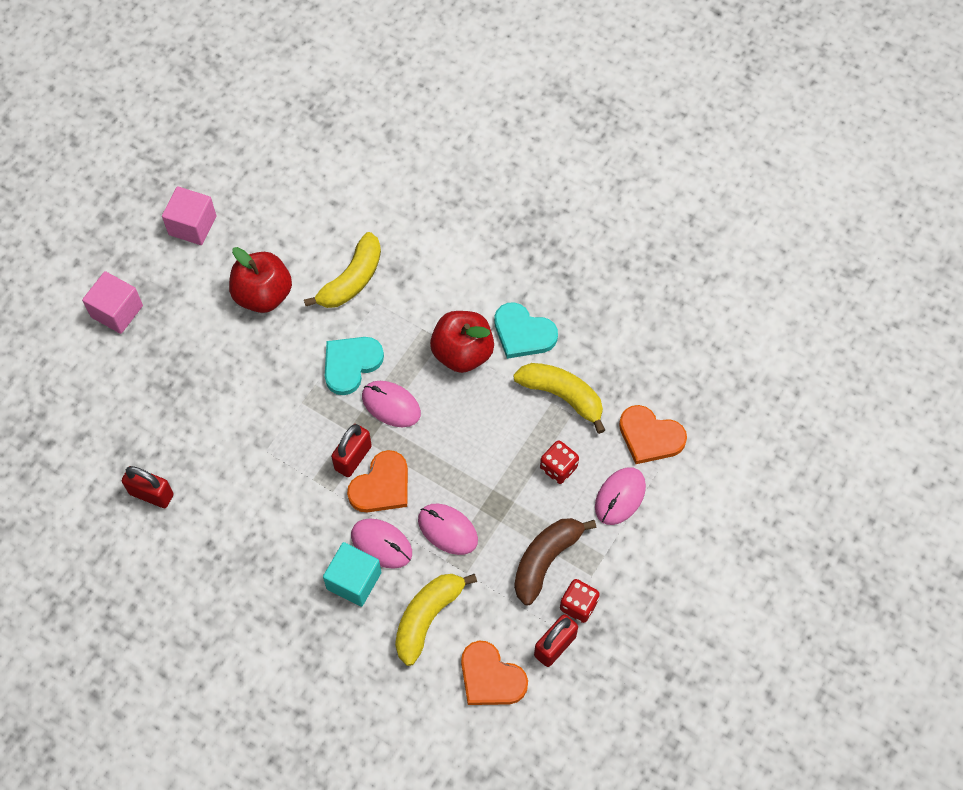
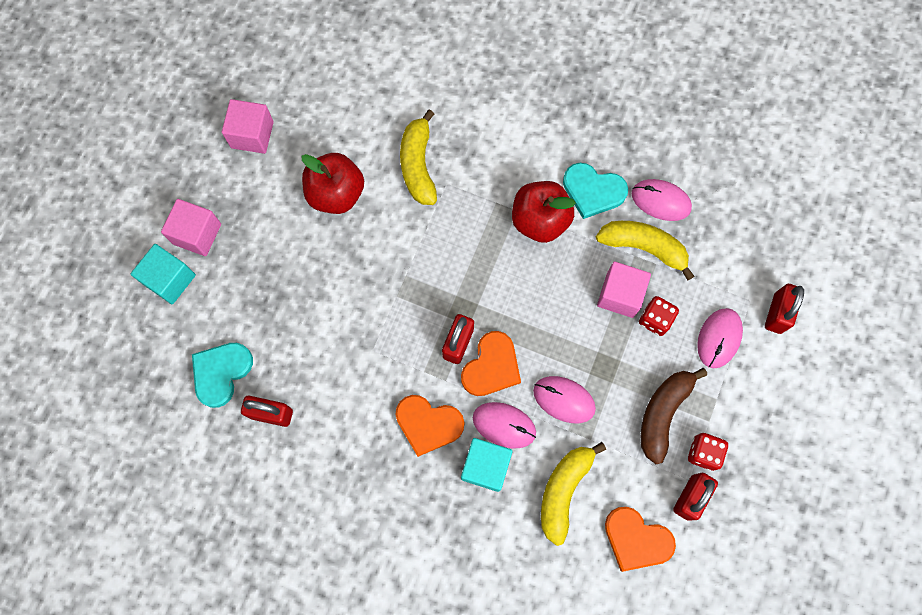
camera: 10 degrees left, 10 degrees up
yellow banana [304,232,381,308] -> yellow banana turned 150 degrees clockwise [400,109,437,205]
turquoise heart [325,337,384,395] -> turquoise heart moved to [192,343,253,408]
pink mouse [362,381,421,427] -> pink mouse moved to [632,179,692,221]
orange heart [619,405,687,464] -> orange heart moved to [395,395,464,457]
none -> turquoise cube [131,244,196,304]
none -> pink cube [597,261,651,318]
none -> red padlock [765,284,804,334]

